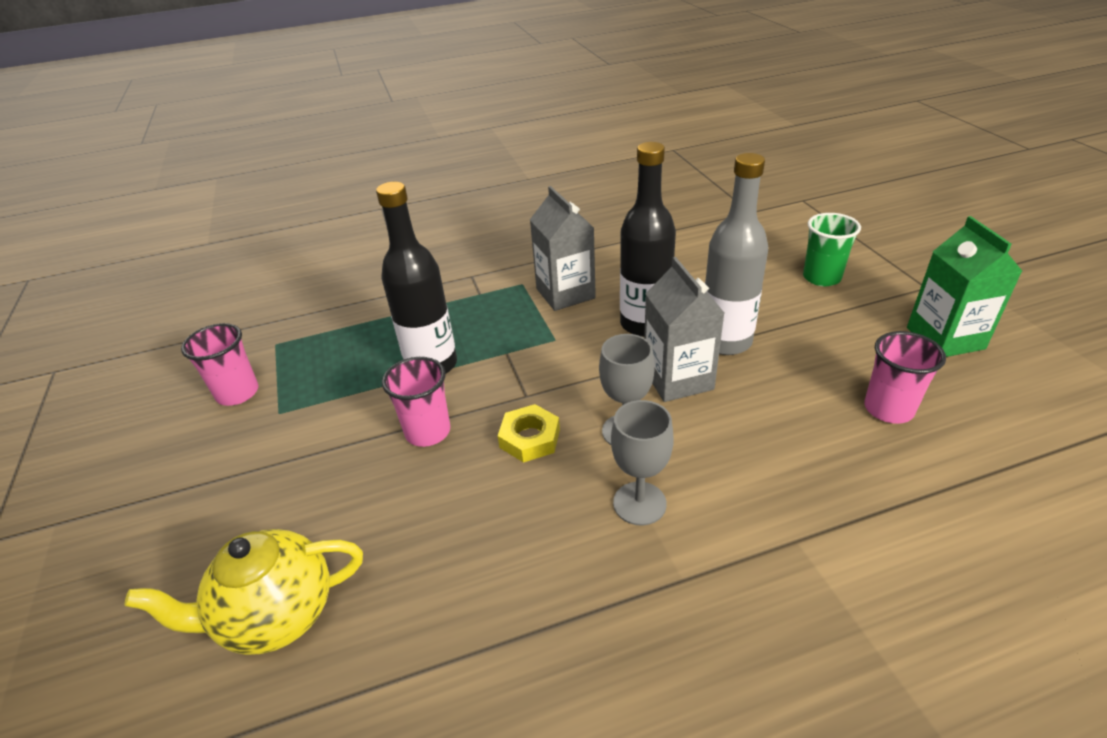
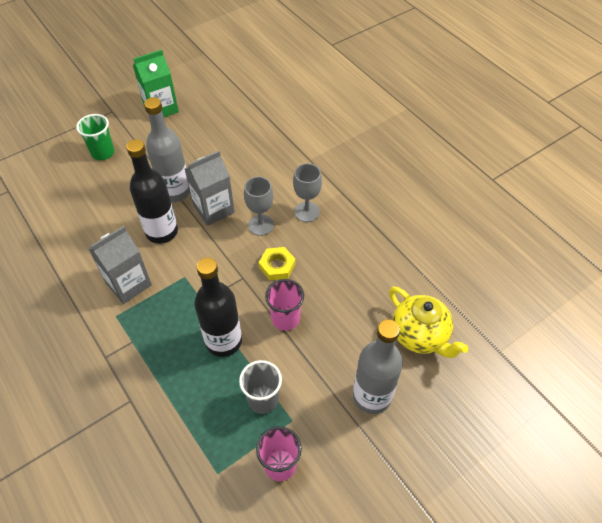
camera: 110 degrees left, 15 degrees up
pink cup [864,331,946,424] -> none
none -> grey cup [239,360,282,414]
none -> grey bottle [353,319,403,414]

